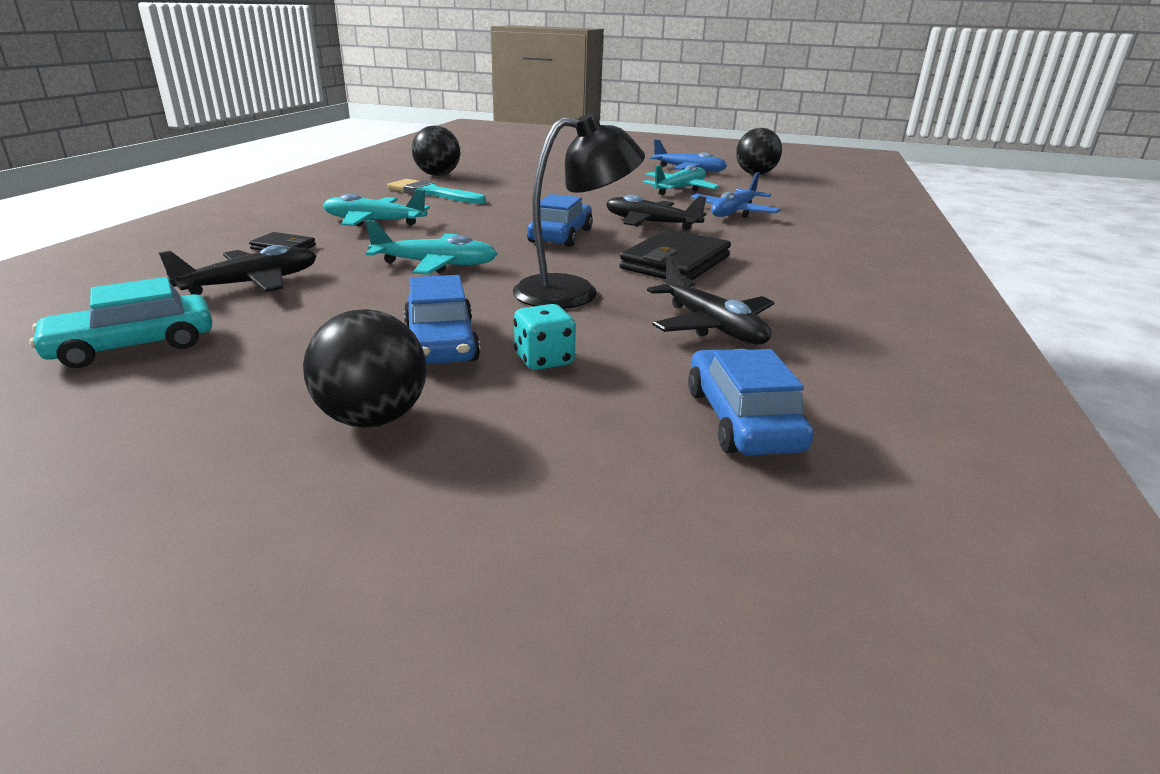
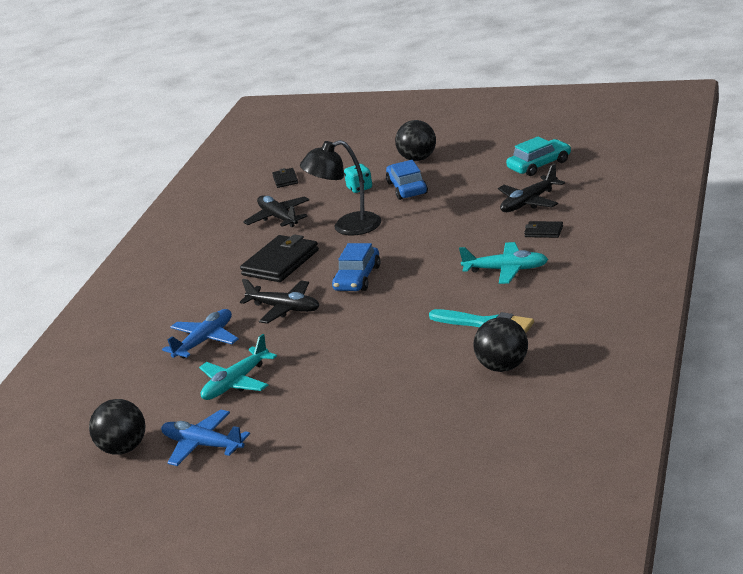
camera: 175 degrees left, 0 degrees up
turquoise plane [366,220,497,275] -> none
blue car [688,349,814,456] -> black wallet [272,168,298,188]

